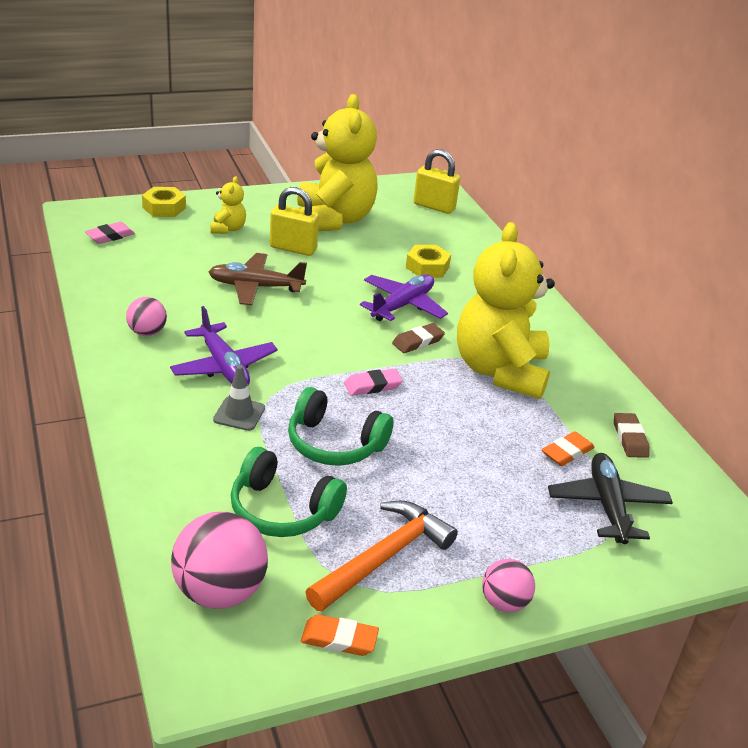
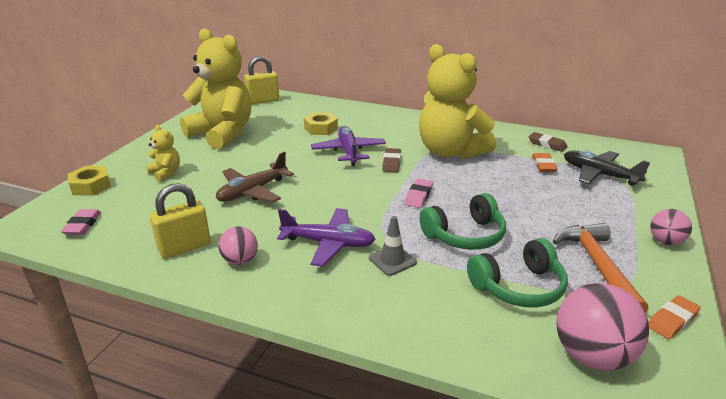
camera: 45 degrees left, 5 degrees down
yellow padlock [270,187,319,256] -> yellow padlock moved to [150,183,211,258]

